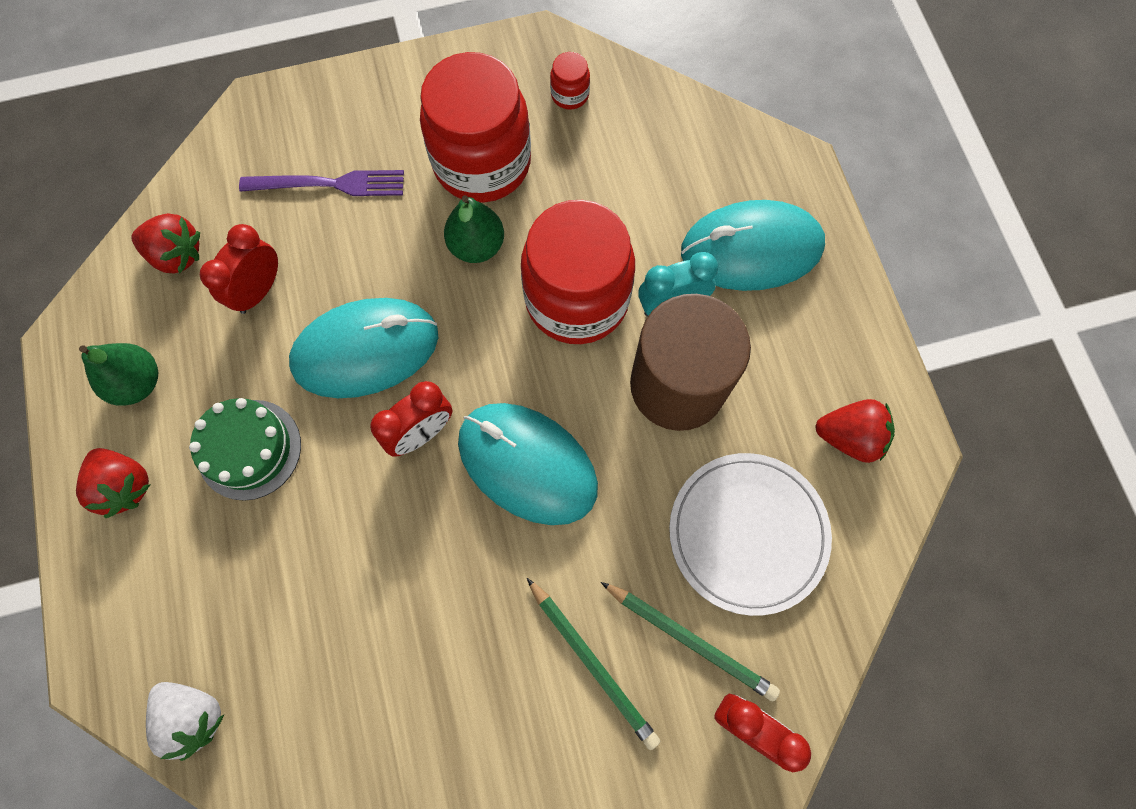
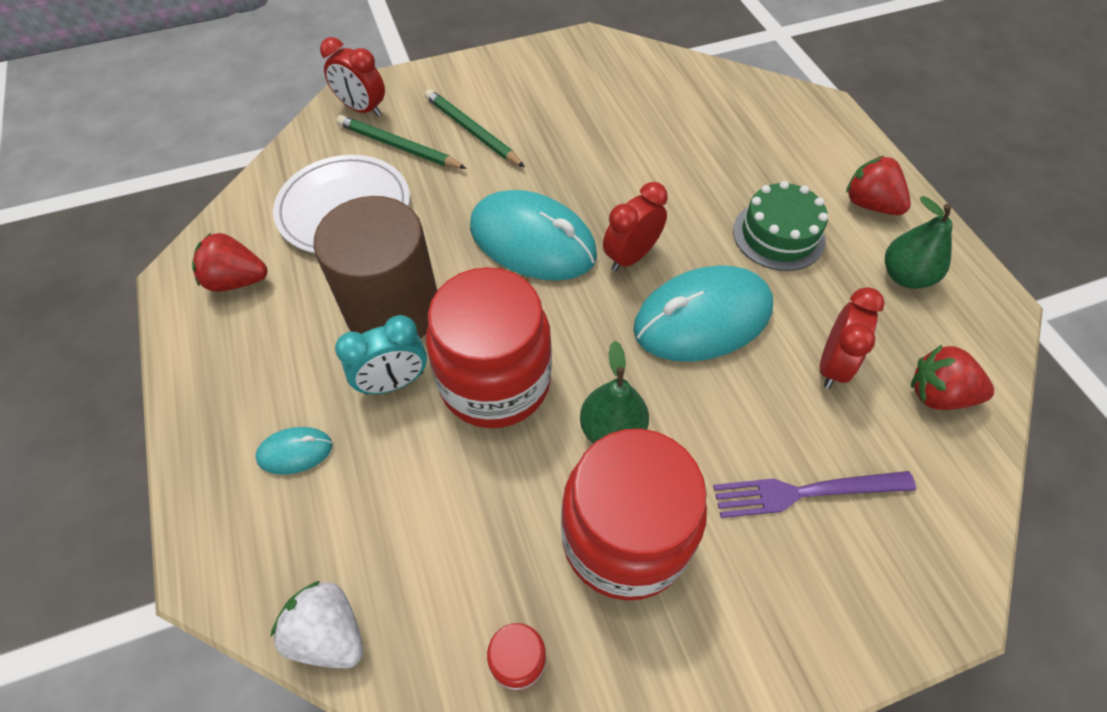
camera: 175 degrees right, 15 degrees down
white strawberry [146,682,224,761] -> white strawberry moved to [271,581,363,669]
turquoise mouse [681,200,825,291] -> turquoise mouse [255,427,332,475], size x0.45

